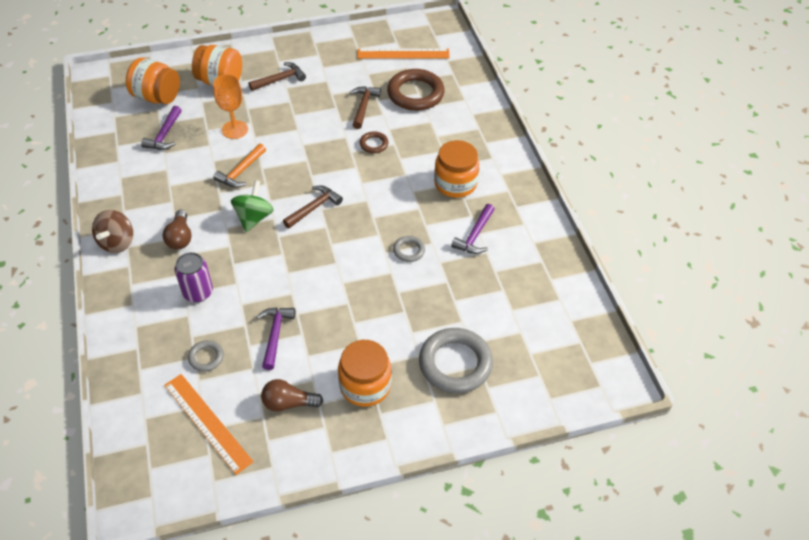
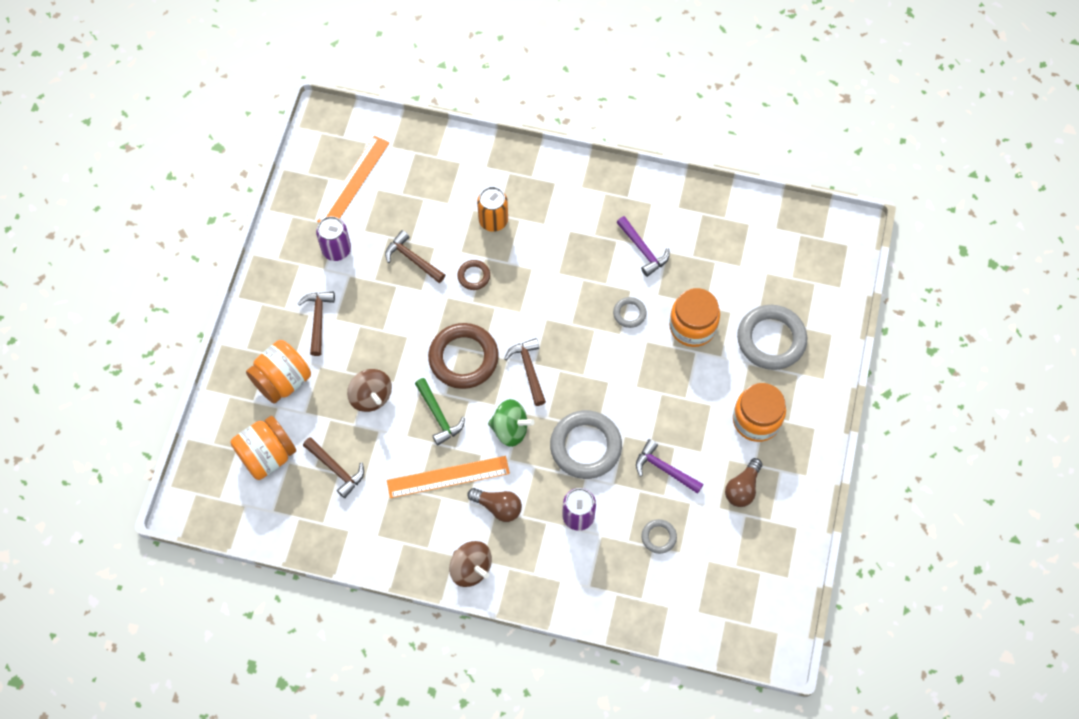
camera: 60 degrees left, 15 degrees up
purple hammer [141,106,182,150] -> brown hammer [303,437,364,498]
orange ruler [164,374,254,475] -> orange ruler moved to [387,456,510,498]
orange goblet [213,74,248,139] -> brown spinning top [347,369,392,412]
orange hammer [213,144,266,188] -> green hammer [415,378,465,445]
green spinning top [231,180,273,232] -> green spinning top turned 150 degrees clockwise [488,399,534,447]
brown ring [387,69,445,111] -> brown ring moved to [428,323,499,389]
orange jar [434,140,479,198] -> orange jar moved to [669,288,720,347]
none -> purple can [316,216,351,261]
none -> orange can [477,187,508,232]
none -> grey ring [550,410,622,479]

